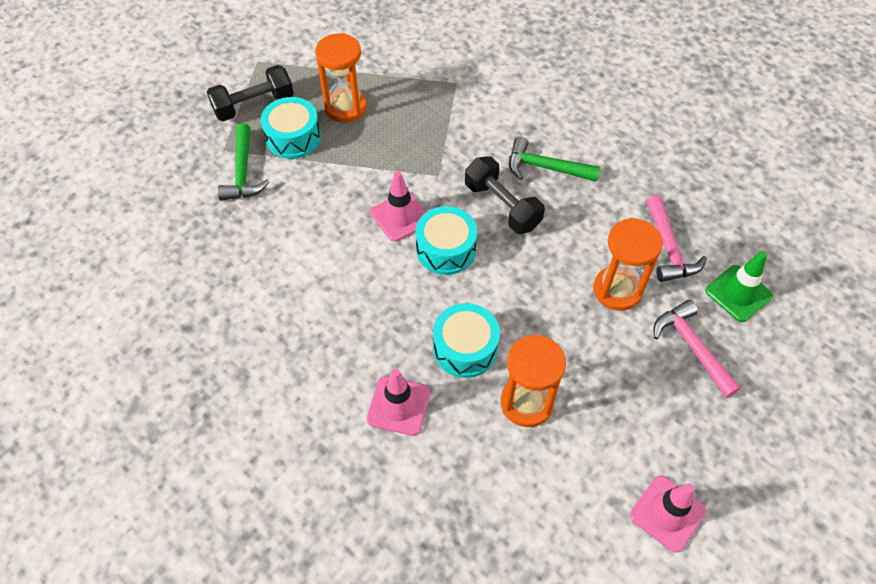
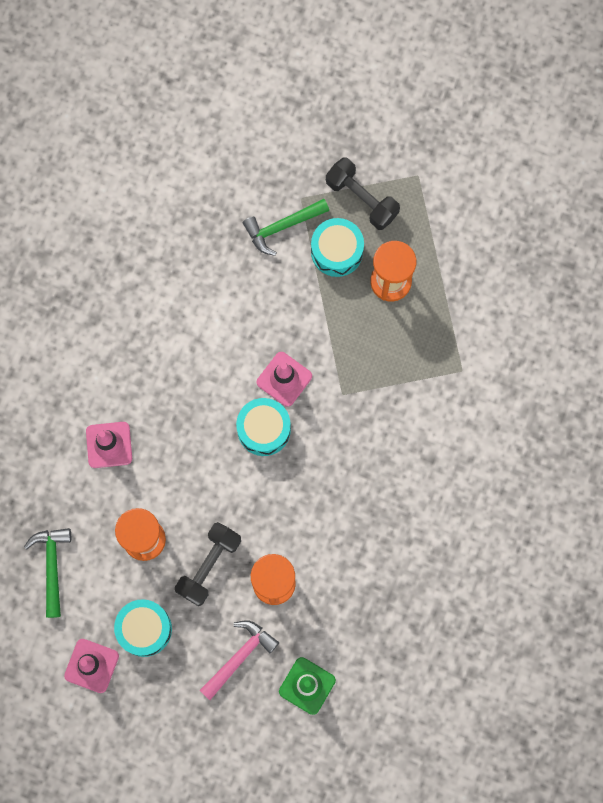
camera: 70 degrees right, 20 degrees up
turquoise drum [433,303,500,378] -> turquoise drum moved to [114,599,172,657]
black dumbbell [465,156,545,234] -> black dumbbell moved to [175,522,241,606]
green hammer [509,136,600,182] -> green hammer moved to [24,528,71,618]
pink hammer [646,195,707,282] -> none

